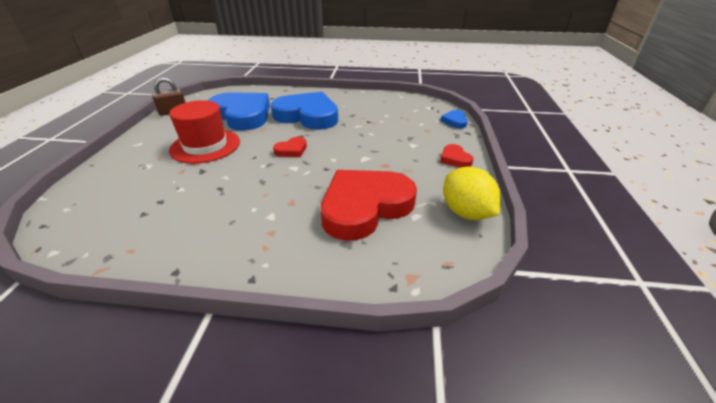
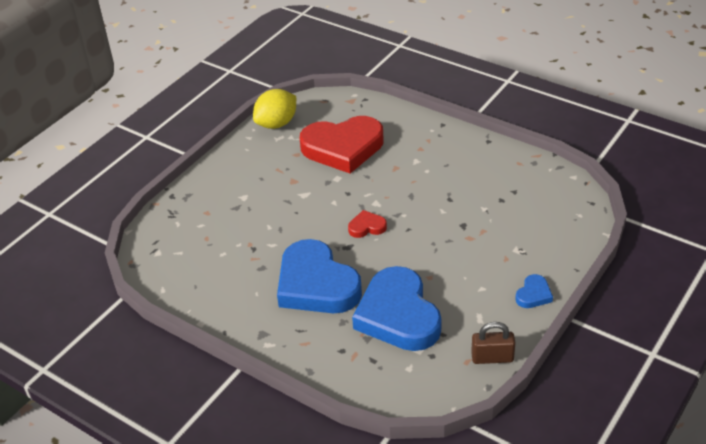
camera: 150 degrees left, 5 degrees up
red hat [169,100,240,164] -> none
red heart [440,144,473,168] -> none
blue heart [441,110,468,128] -> blue heart moved to [515,274,553,308]
yellow lemon [443,167,501,220] -> yellow lemon turned 45 degrees clockwise [253,89,296,129]

